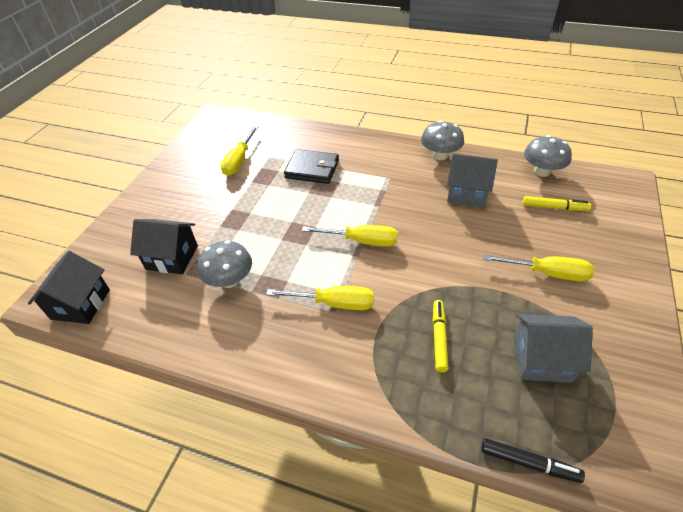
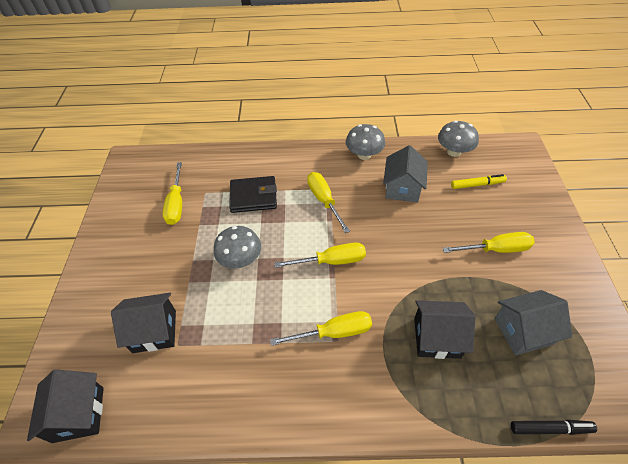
camera: 20 degrees left, 5 degrees up
grey mushroom [198,240,252,288] -> grey mushroom moved to [213,226,261,269]
yellow marker [433,300,448,373] -> black house [414,300,475,359]
grey house [447,153,498,208] -> grey house turned 75 degrees counterclockwise [383,145,428,202]
none -> yellow screwdriver [307,172,350,233]

